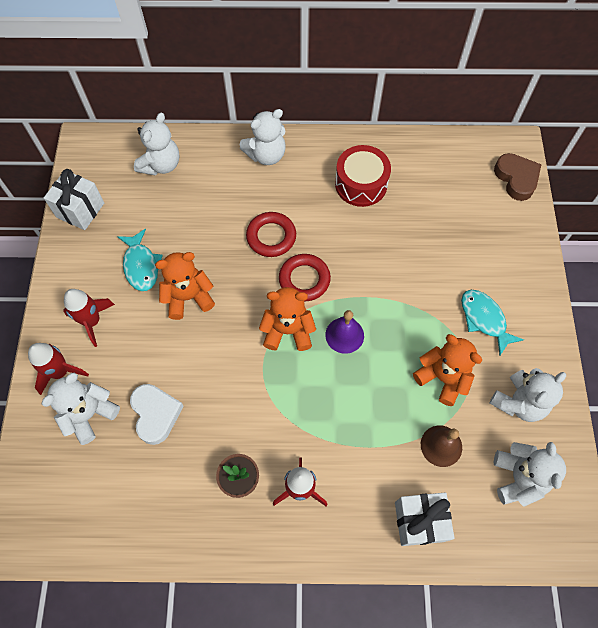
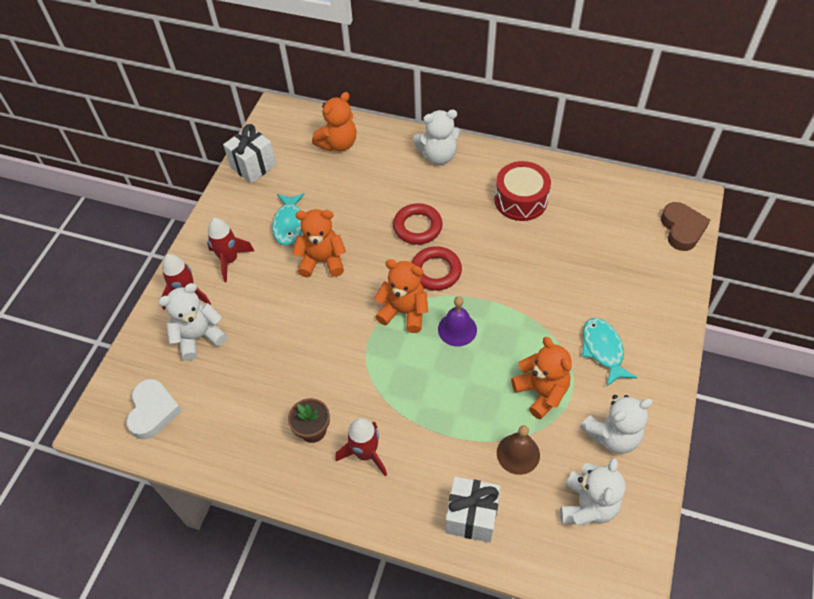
camera: 20 degrees right, 10 degrees down
white heart [130,384,184,445] -> white heart moved to [126,379,182,440]
white teddy bear [134,113,179,176] -> orange teddy bear [312,92,357,151]

